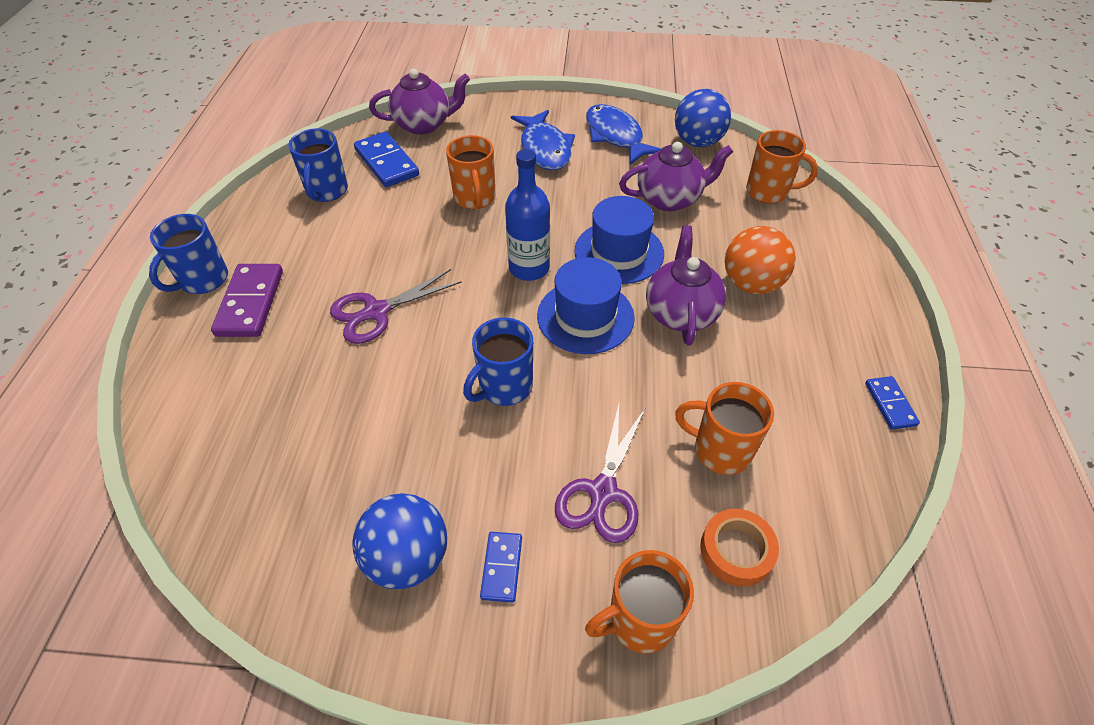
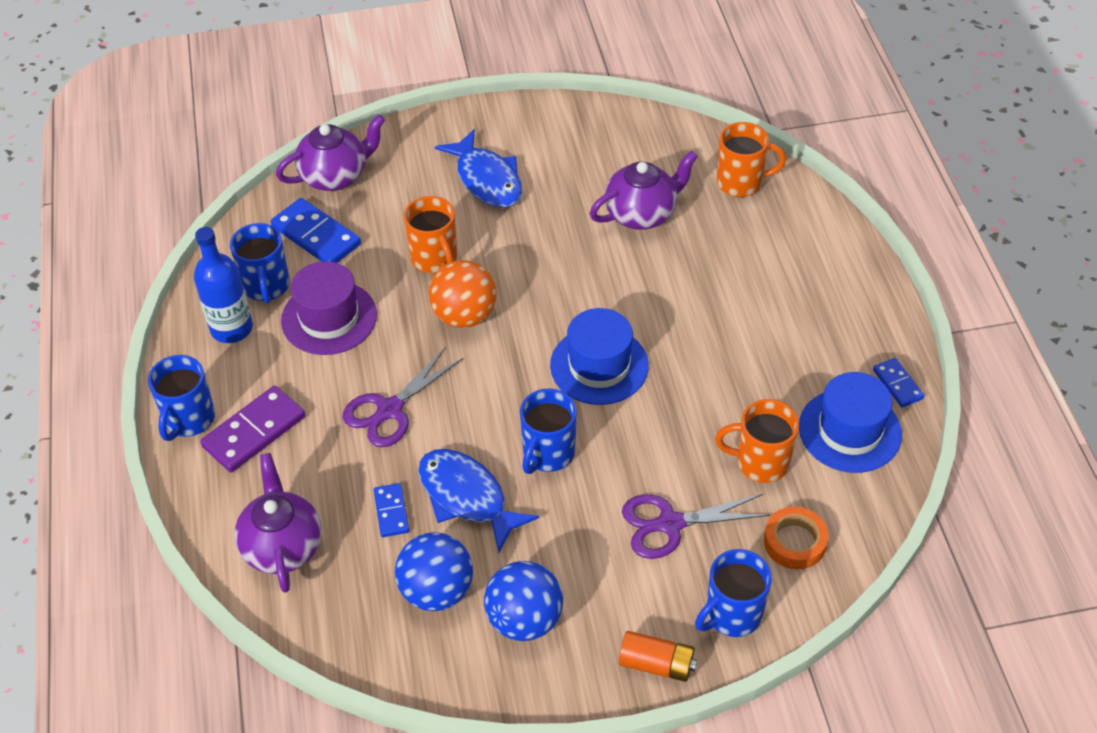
camera: 15 degrees left, 0 degrees up
purple domino [211,264,283,337] -> purple domino turned 60 degrees clockwise [200,386,305,472]
blue domino [480,532,522,603] -> blue domino moved to [374,483,409,537]
blue bottle [505,149,550,281] -> blue bottle moved to [194,227,253,343]
purple scissors [555,404,646,543] -> purple scissors turned 75 degrees clockwise [622,494,770,559]
blue hat [574,196,664,284] -> blue hat moved to [799,372,902,473]
orange mug [585,550,694,654] -> blue mug [695,549,772,637]
blue fish [586,104,662,165] -> blue fish moved to [418,449,539,553]
purple teapot [646,225,726,346] -> purple teapot moved to [235,453,322,592]
blue ball [675,89,731,147] -> blue ball moved to [395,532,473,611]
orange ball [725,226,796,294] -> orange ball moved to [429,260,497,328]
none -> purple hat [281,261,377,355]
none -> orange battery [619,631,697,682]

